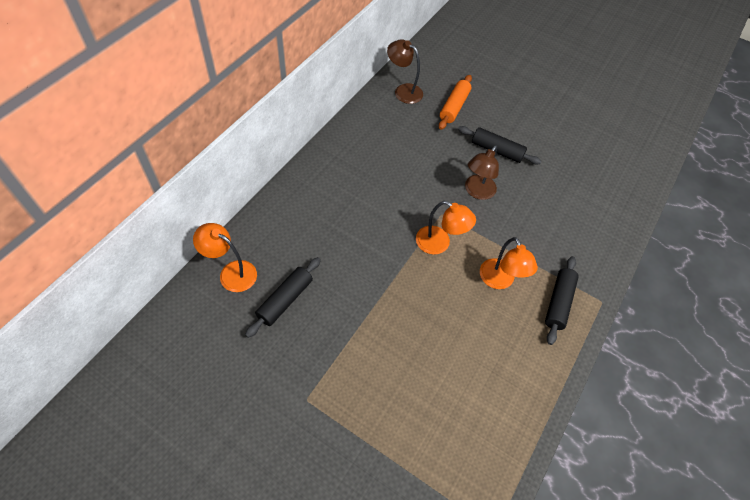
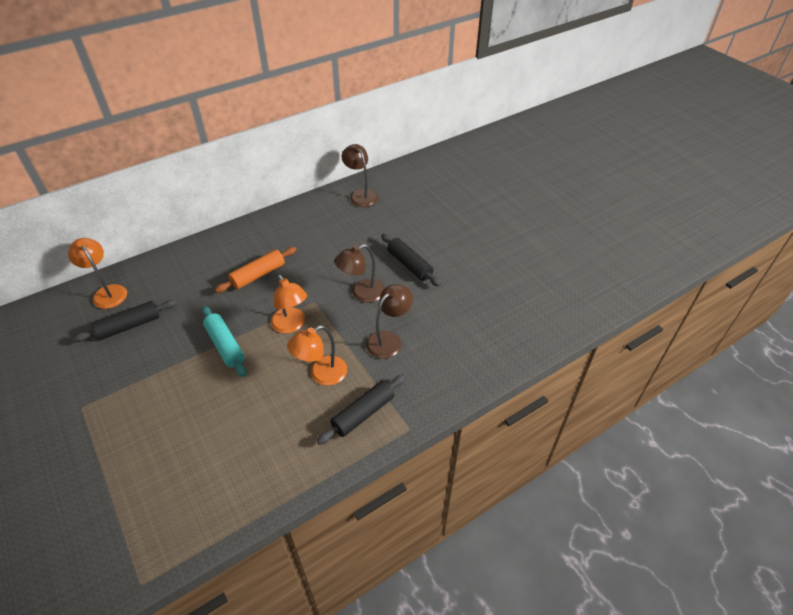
camera: 30 degrees right, 10 degrees down
orange rolling pin [439,75,472,130] -> orange rolling pin moved to [215,247,297,293]
orange lamp [480,237,538,289] -> orange lamp turned 45 degrees clockwise [287,325,347,385]
none -> turquoise rolling pin [202,306,246,377]
none -> brown lamp [366,284,413,359]

